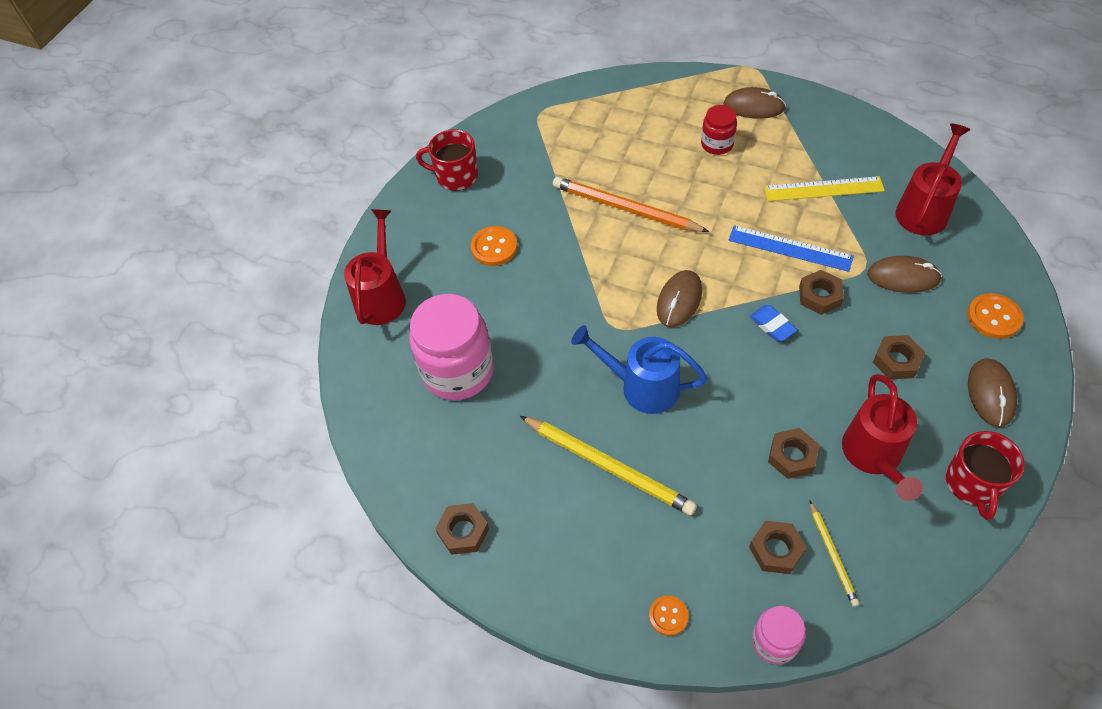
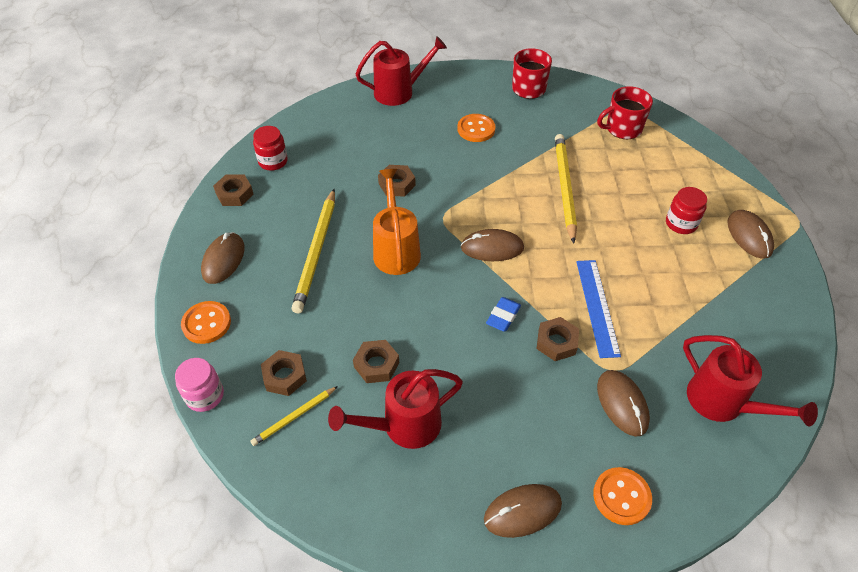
camera: 60 degrees right, 5 degrees down
pink jar [409,294,494,400] -> none
orange pencil [553,177,709,232] -> yellow pencil [555,134,577,244]
blue watering can [571,325,707,414] -> orange watering can [373,169,421,275]
orange button [649,595,688,636] -> orange button [181,301,231,344], size x1.55
yellow ruler [764,176,885,201] -> none
brown nut [873,335,925,379] -> brown nut moved to [378,165,416,197]
red watering can [895,123,970,235] -> red watering can turned 45 degrees clockwise [683,335,818,426]
red mug [946,431,1025,520] -> red mug moved to [597,86,653,139]
none -> brown mouse [201,232,245,284]
none -> red jar [253,126,288,171]

